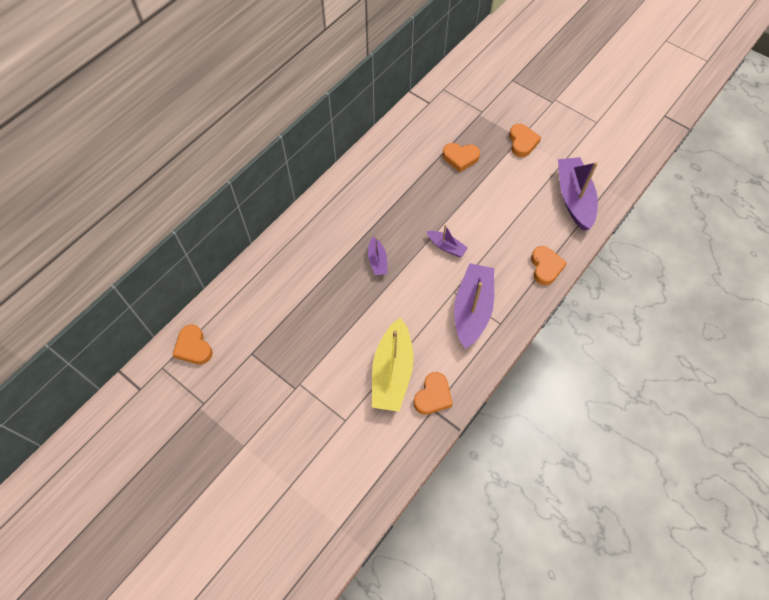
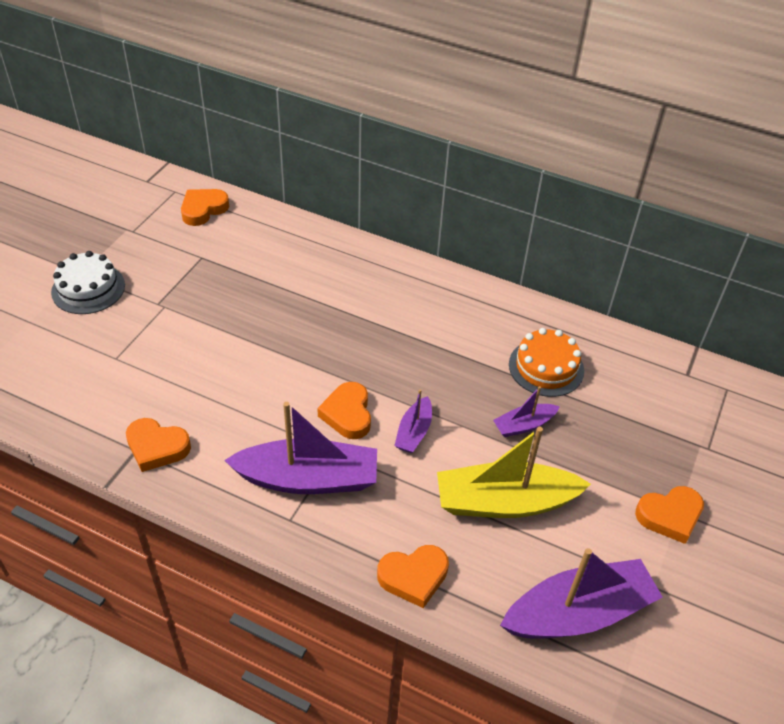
camera: 75 degrees right, 15 degrees down
purple boat [368,236,387,276] -> purple boat moved to [493,386,560,437]
yellow boat [372,318,413,412] -> yellow boat moved to [437,427,591,518]
orange heart [442,143,480,172] -> orange heart moved to [317,382,371,439]
none -> white cake [51,251,125,314]
none -> orange cake [509,328,584,397]

